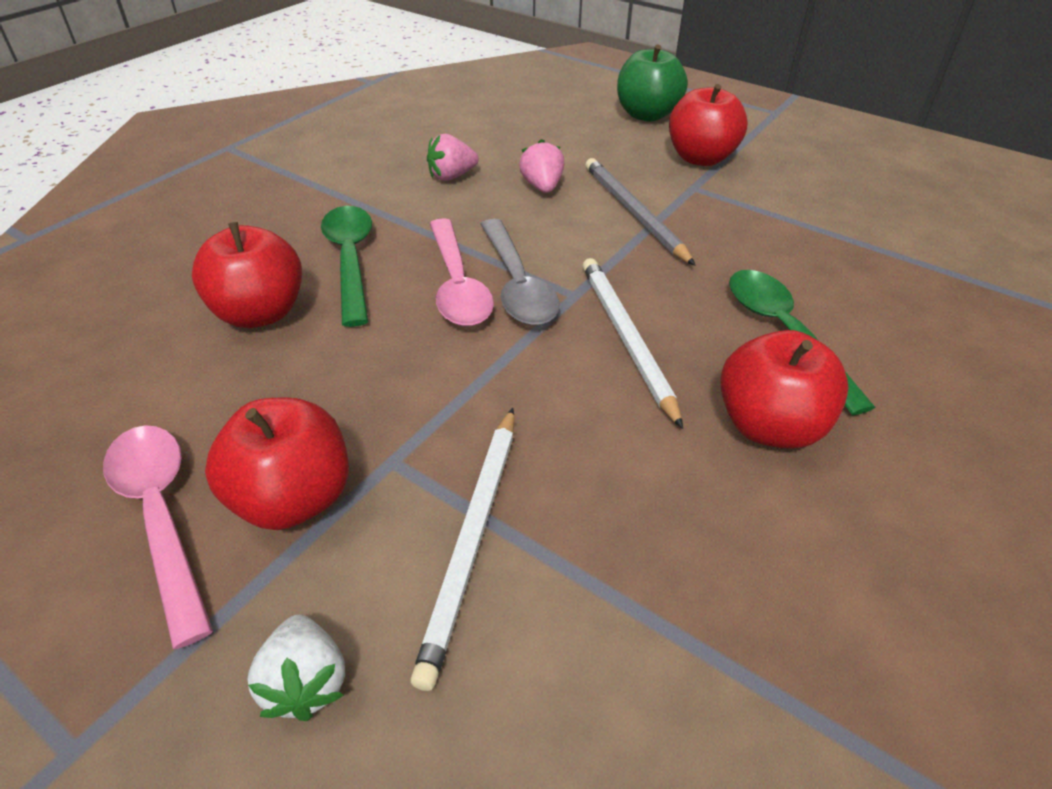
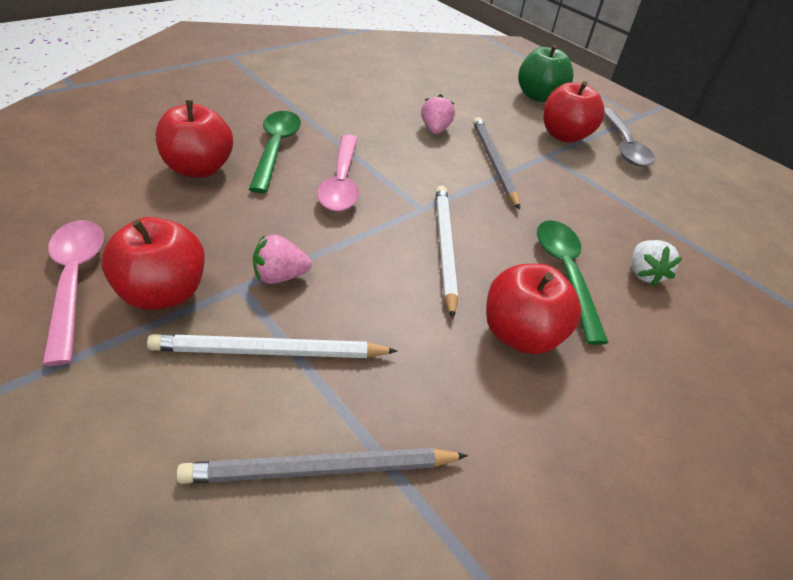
camera: 10 degrees right, 0 degrees up
white strawberry [248,615,345,721] -> white strawberry moved to [632,240,682,286]
white pencil [411,408,514,691] -> white pencil turned 60 degrees clockwise [147,334,397,358]
pink strawberry [427,134,478,181] -> pink strawberry moved to [253,234,312,284]
grey spoon [481,219,560,326] -> grey spoon moved to [604,108,655,167]
none -> grey pencil [176,448,468,484]

